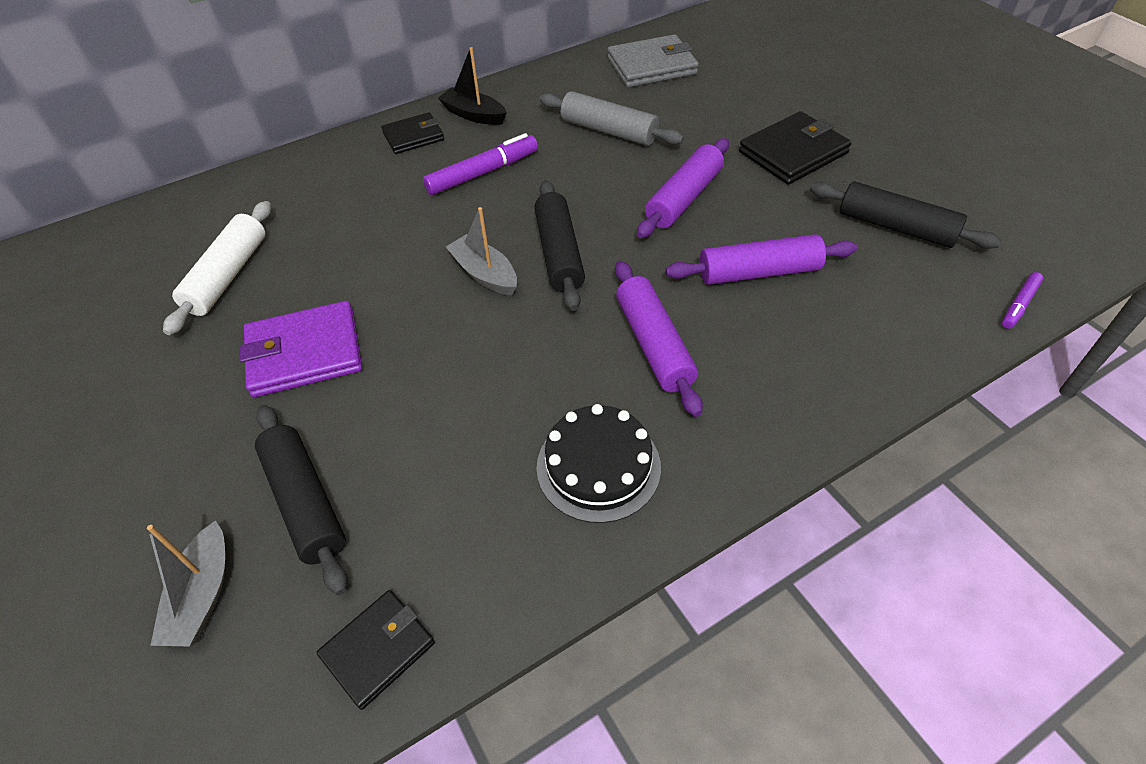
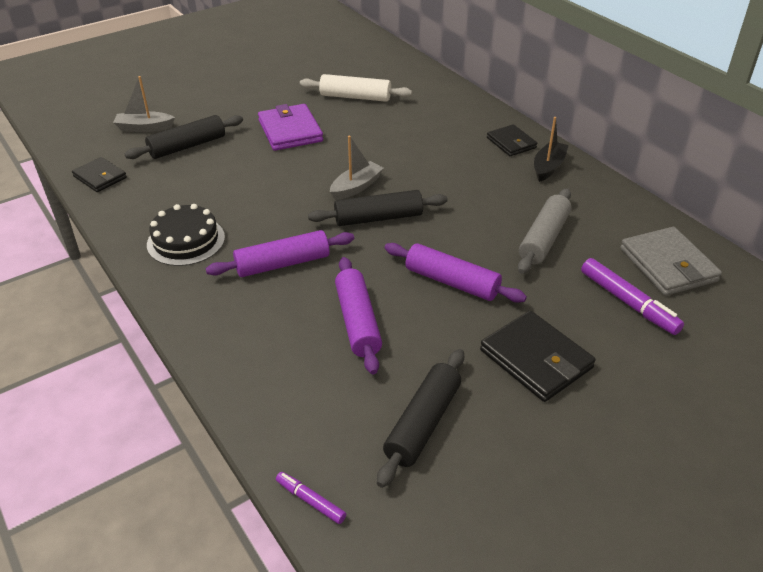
camera: 85 degrees right, 10 degrees down
purple marker [423,133,538,195] -> purple marker moved to [581,258,684,335]

